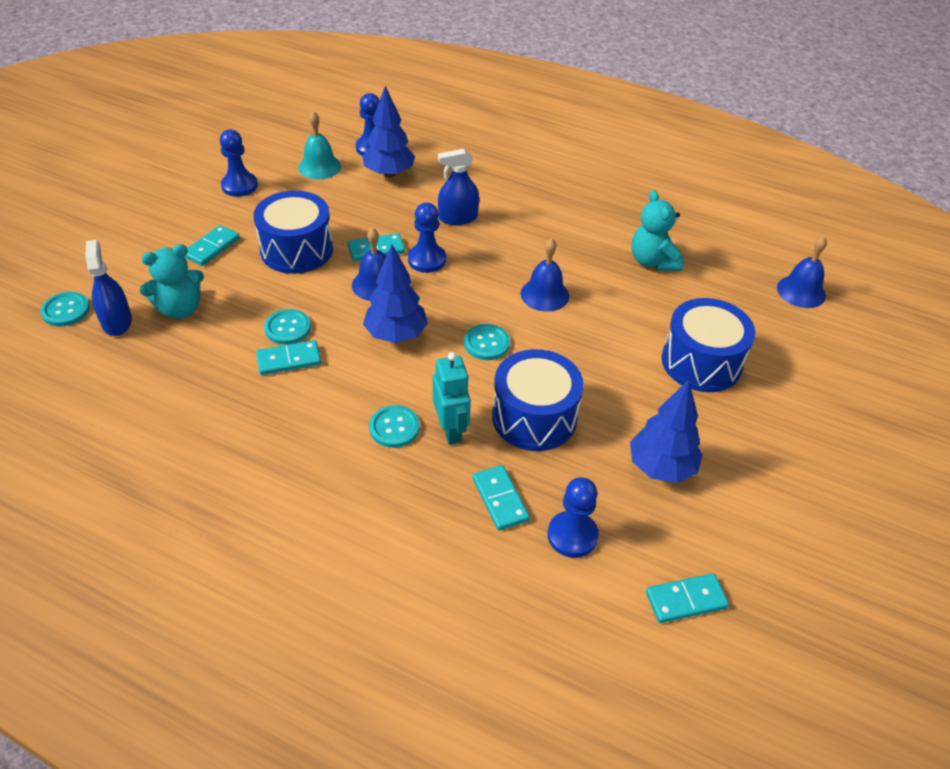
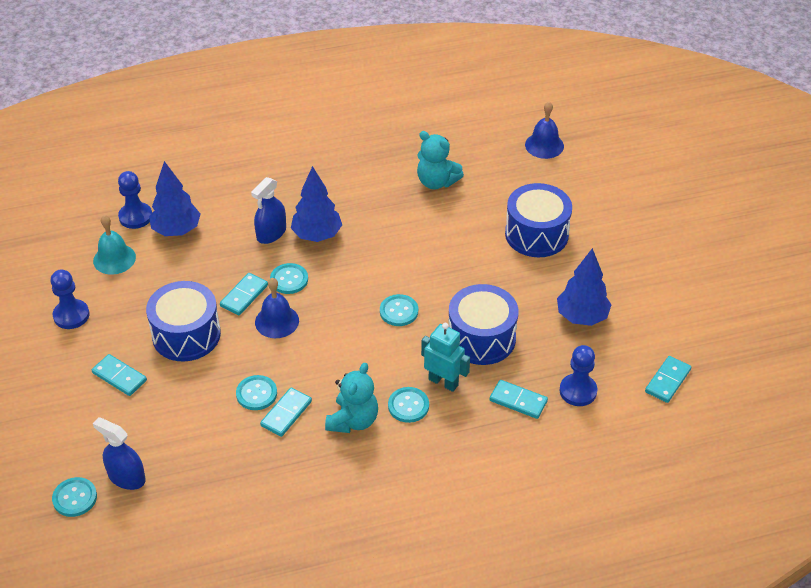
camera: 40 degrees left, 0 degrees up
turquoise teddy bear [140,244,204,319] -> turquoise teddy bear moved to [325,362,378,433]
turquoise domino [184,225,240,266] -> turquoise domino turned 45 degrees counterclockwise [92,354,147,396]
blue tree [363,245,428,343] -> blue tree moved to [291,166,342,242]
blue pawn [408,203,446,273] -> turquoise button [270,263,308,294]
blue bell [521,238,569,312] -> none

